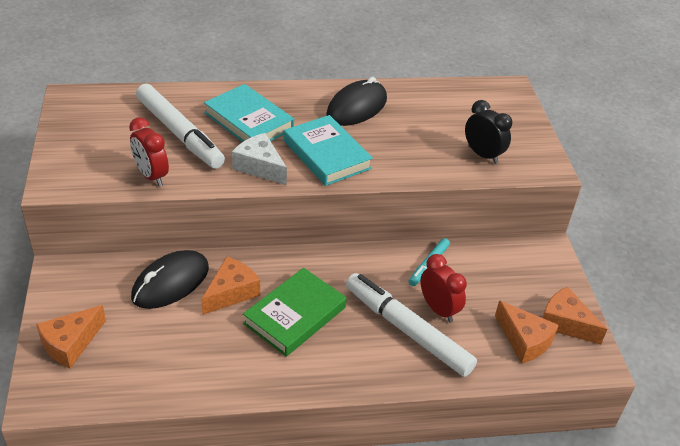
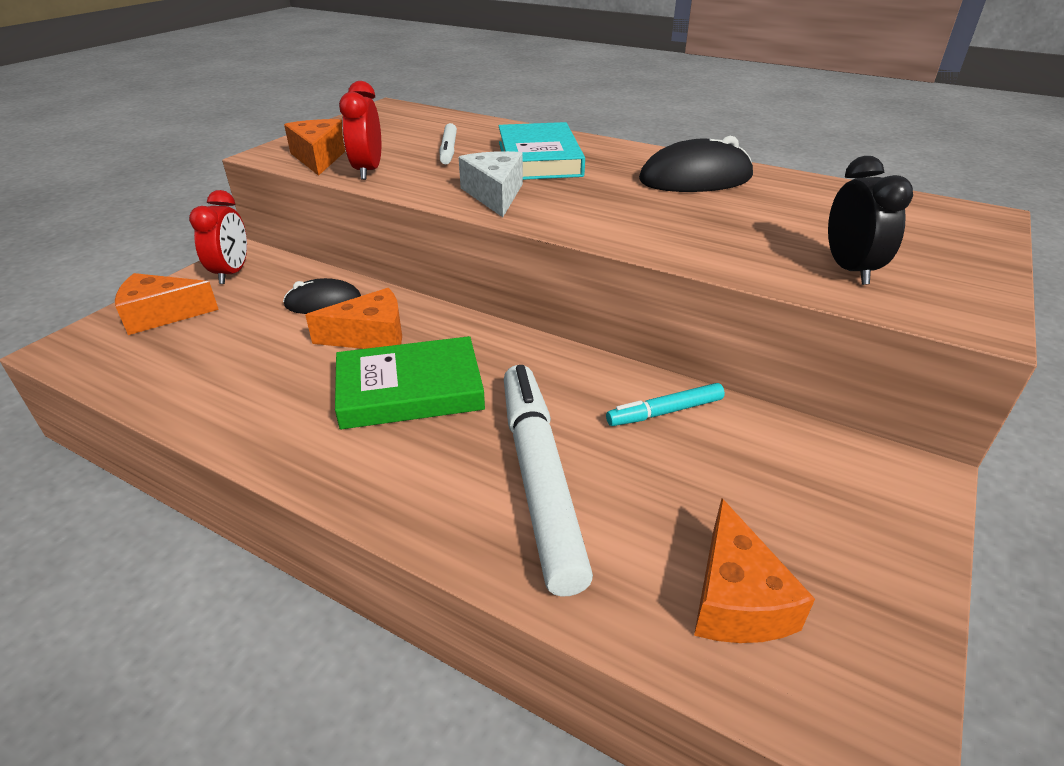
camera: 40 degrees right, 5 degrees down
black mouse [131,250,209,309] -> black mouse [283,278,361,314], size x0.63
white marker [136,84,225,169] -> white marker [440,123,457,165], size x0.49
turquoise book [284,115,373,186] -> none
red clock [420,254,467,323] -> red clock moved to [189,190,247,284]
orange cheese [542,287,607,344] -> orange cheese moved to [284,119,345,176]

